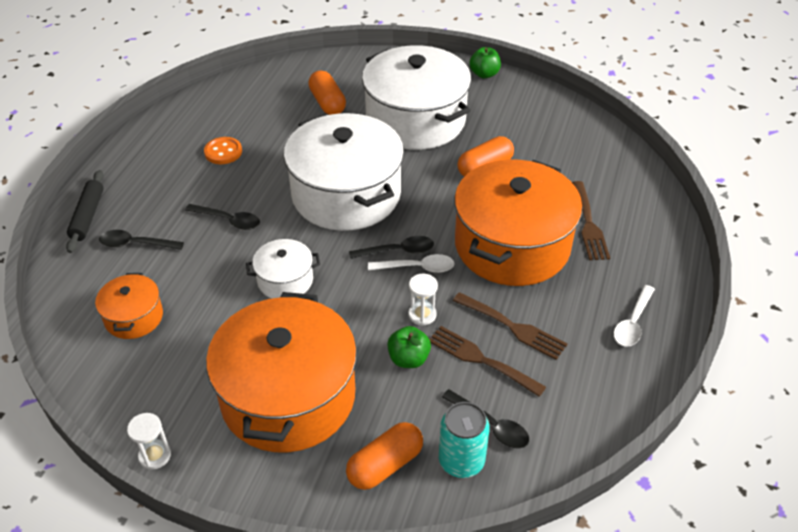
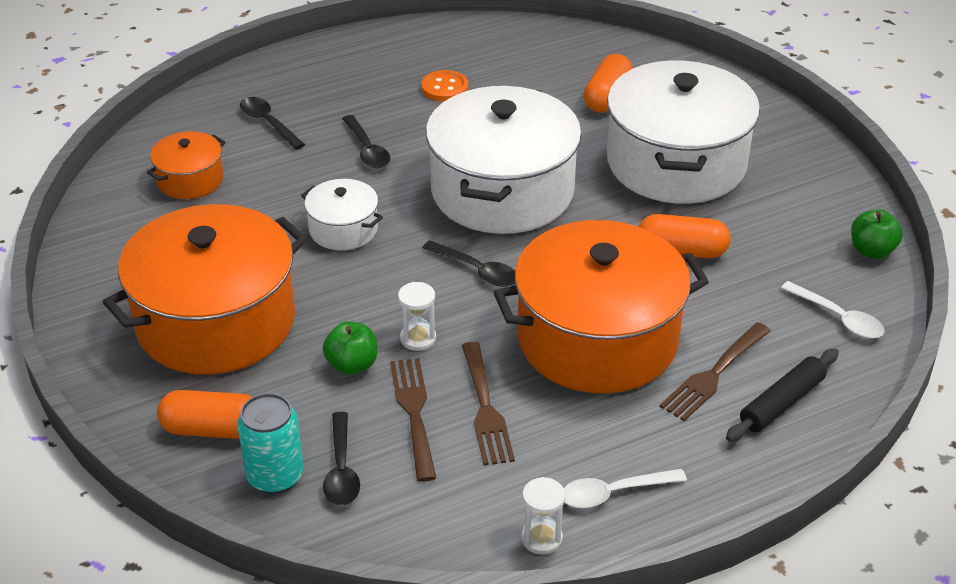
camera: 45 degrees right, 5 degrees down
black rolling pin [66,170,104,253] -> black rolling pin moved to [726,349,839,442]
white hourglass [127,413,171,470] -> white hourglass moved to [521,477,565,555]
white spoon [368,254,455,273] -> white spoon moved to [781,281,884,339]
green apple [469,47,501,79] -> green apple moved to [851,210,903,259]

